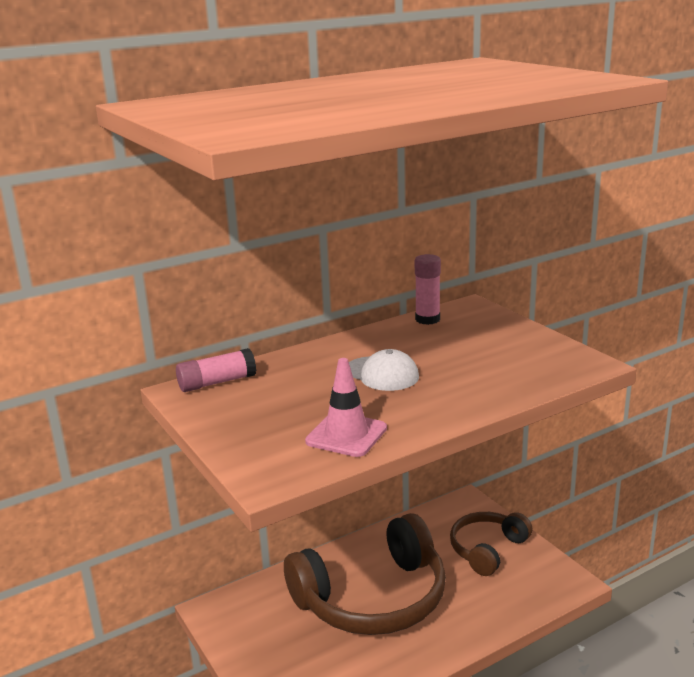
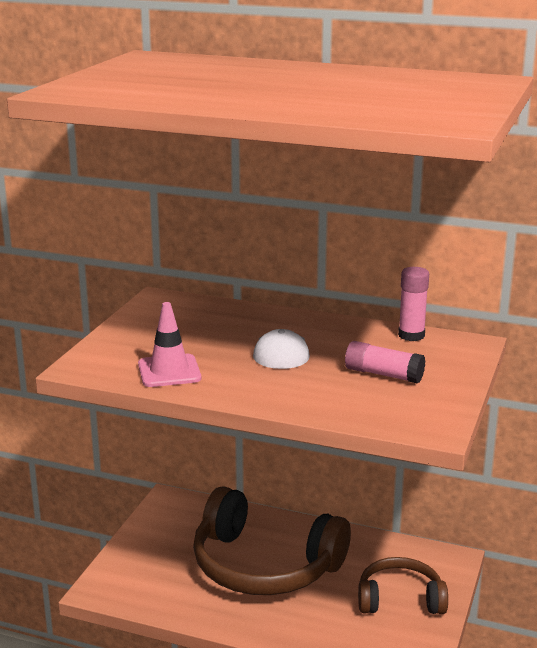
camera: 50 degrees right, 0 degrees up
pink glue stick [176,348,256,392] -> pink glue stick moved to [345,341,425,384]

